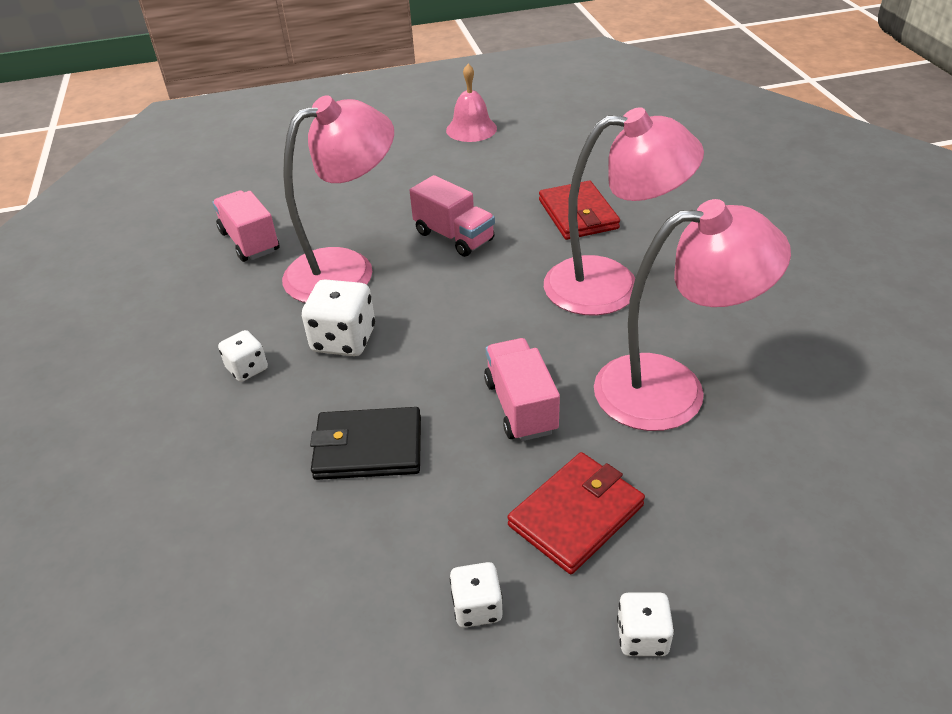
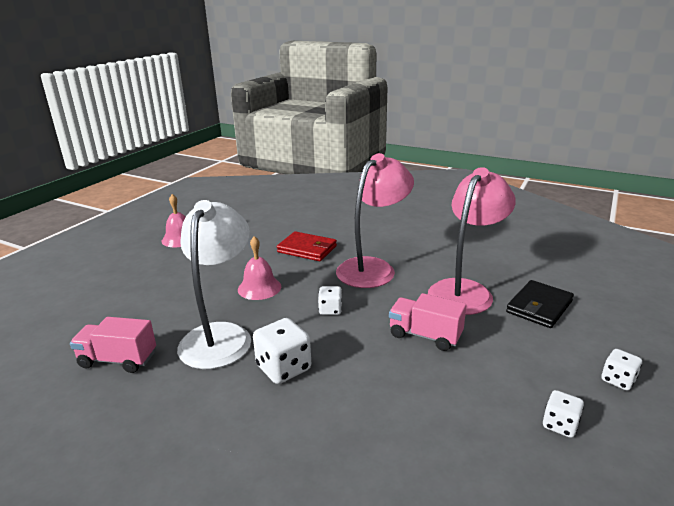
camera: 50 degrees left, 15 degrees down
white dice [218,330,268,382] -> white dice moved to [318,286,342,315]
pink lamp [282,95,394,303] -> white lamp [177,200,251,369]
black wallet [310,407,421,480] -> black wallet moved to [506,280,574,328]
pink truck [409,175,495,257] -> pink bell [238,236,281,300]
red wallet [507,452,645,574] -> none

